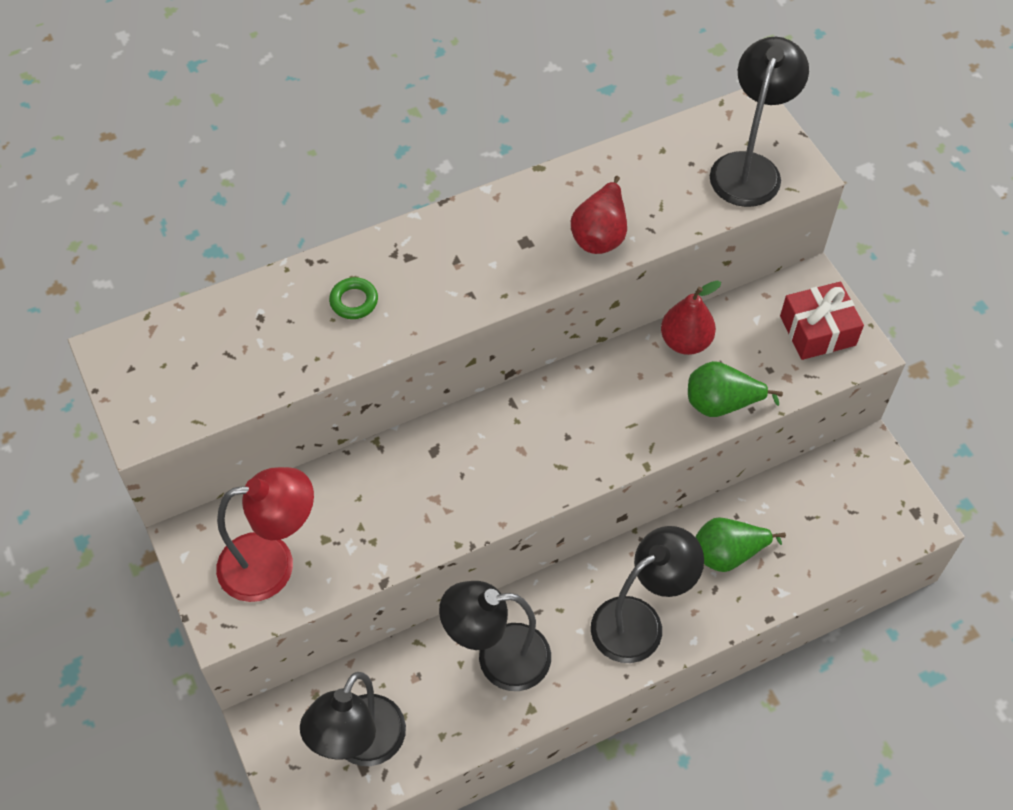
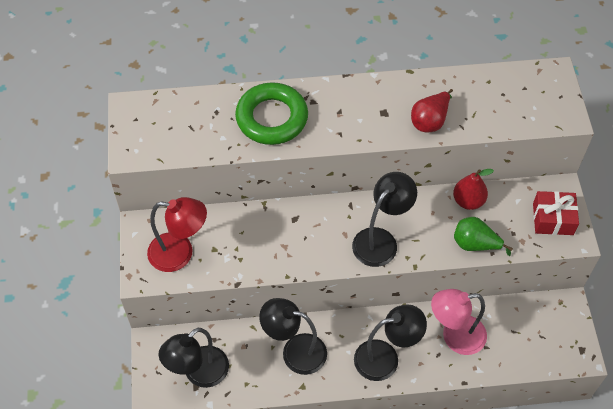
camera: 20 degrees right, 0 degrees up
green ring [329,277,378,319] -> green ring [235,82,308,145], size x2.48
green pear [695,517,786,572] -> pink lamp [431,289,487,355]
black lamp [710,37,809,207] -> black lamp moved to [352,172,417,267]

